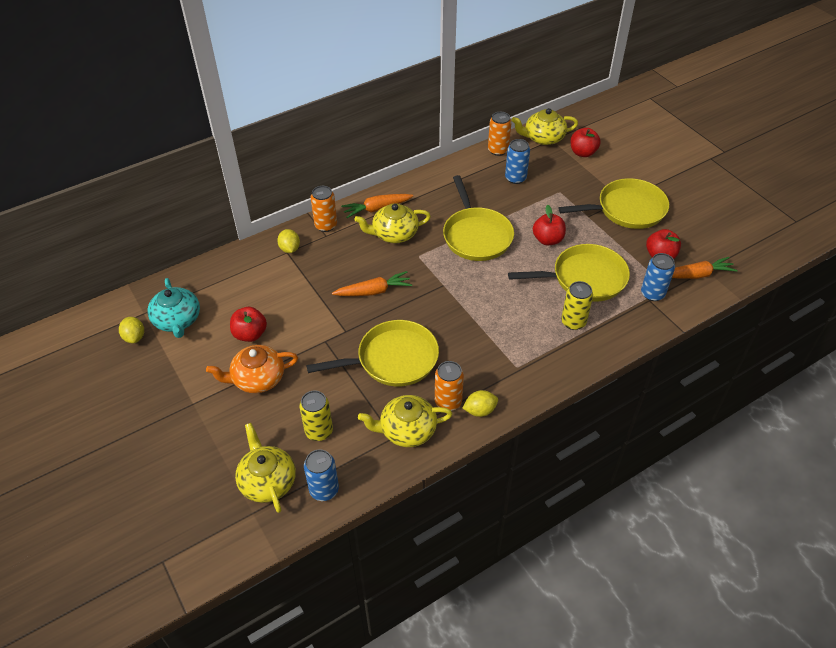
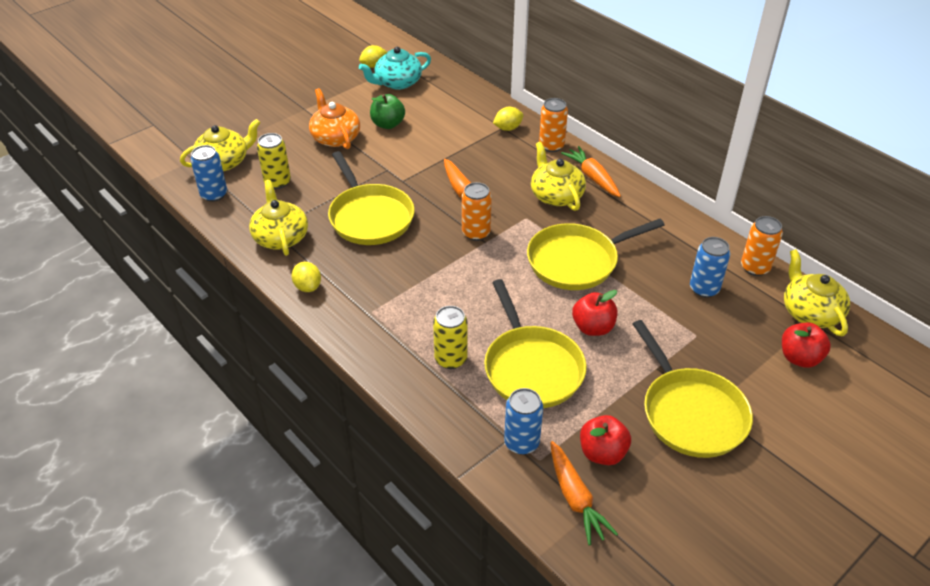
camera: 80 degrees right, 5 degrees down
red apple [230,307,267,342] -> green apple [370,94,405,129]
orange can [435,361,464,411] -> orange can moved to [462,182,492,241]

